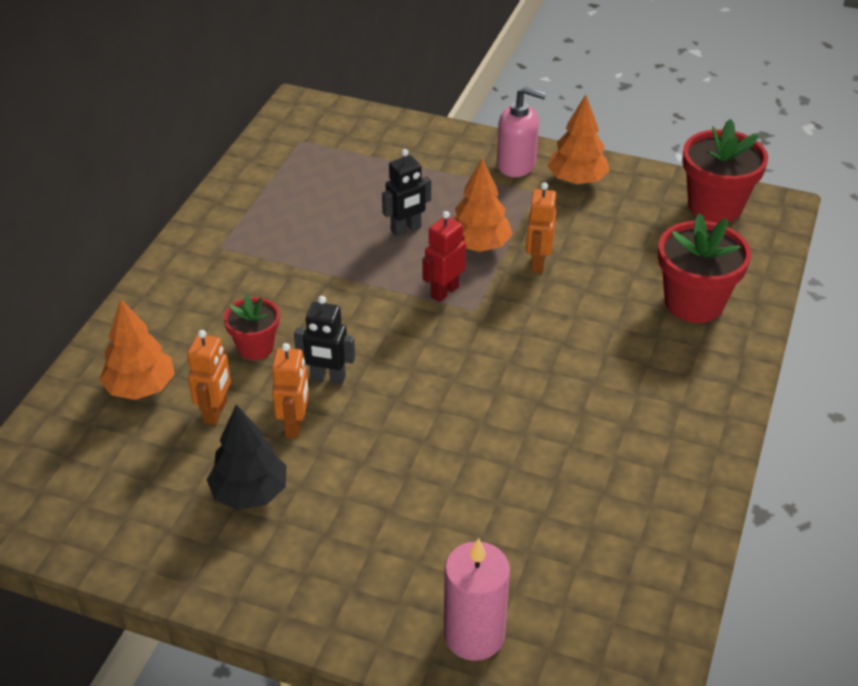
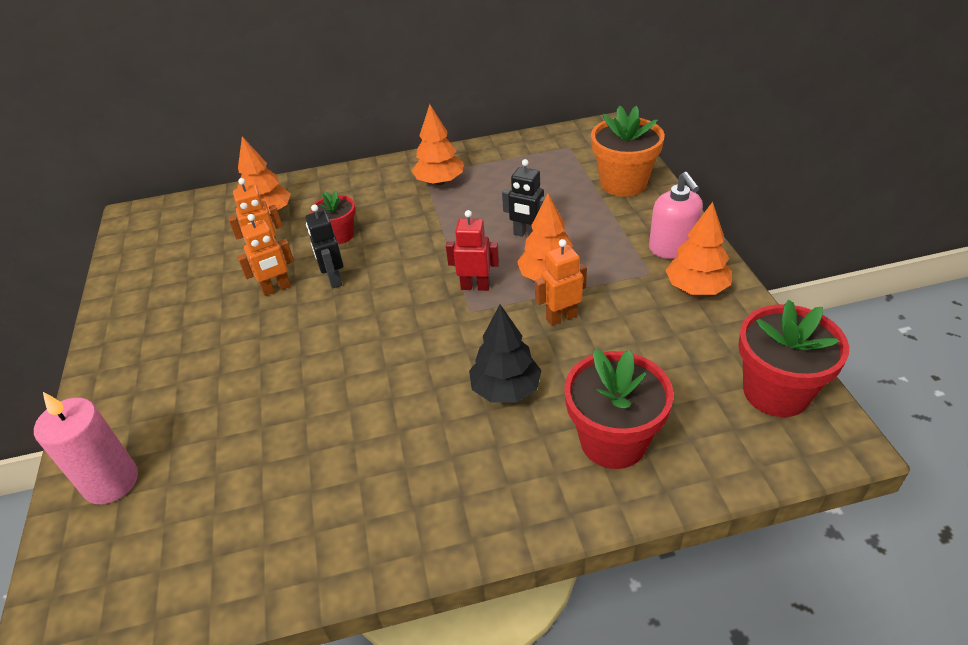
camera: 60 degrees right, 0 degrees up
black tree [207,404,286,510] -> black tree moved to [469,304,542,403]
none -> orange tree [412,104,463,185]
none -> orange flower pot [591,106,665,197]

